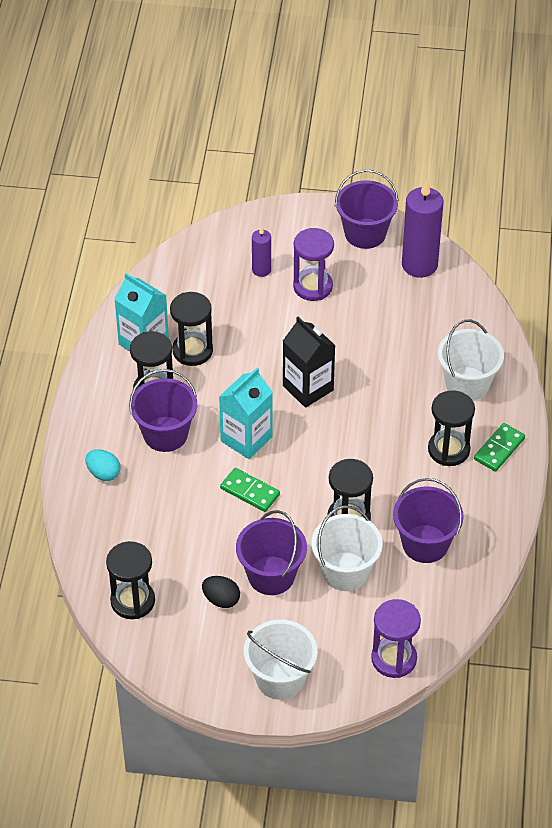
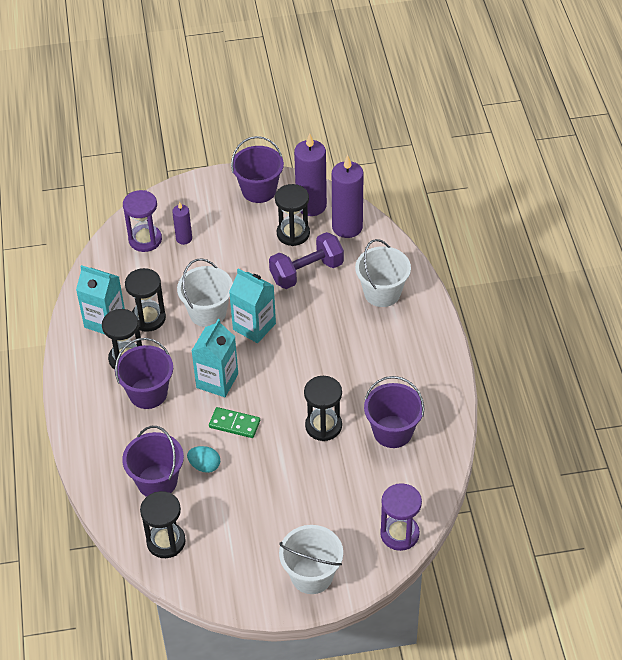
camera: 15 degrees left, 0 degrees up
turquoise egg [85,449,121,481] -> turquoise egg moved to [187,446,220,473]
black egg [202,576,240,608] -> none
purple bucket [236,510,307,595] -> purple bucket moved to [122,426,184,497]
black carton [283,317,336,408] -> turquoise carton [229,269,276,343]
purple hourglass [293,228,334,301] -> purple hourglass moved to [123,190,162,252]
white bucket [312,506,383,591] -> white bucket moved to [177,258,233,327]
black hourglass [428,390,475,466] -> black hourglass moved to [275,184,310,246]
green domino [474,423,525,472] -> none
none -> purple dumbbell [269,232,344,289]
none -> purple candle [332,155,364,238]

